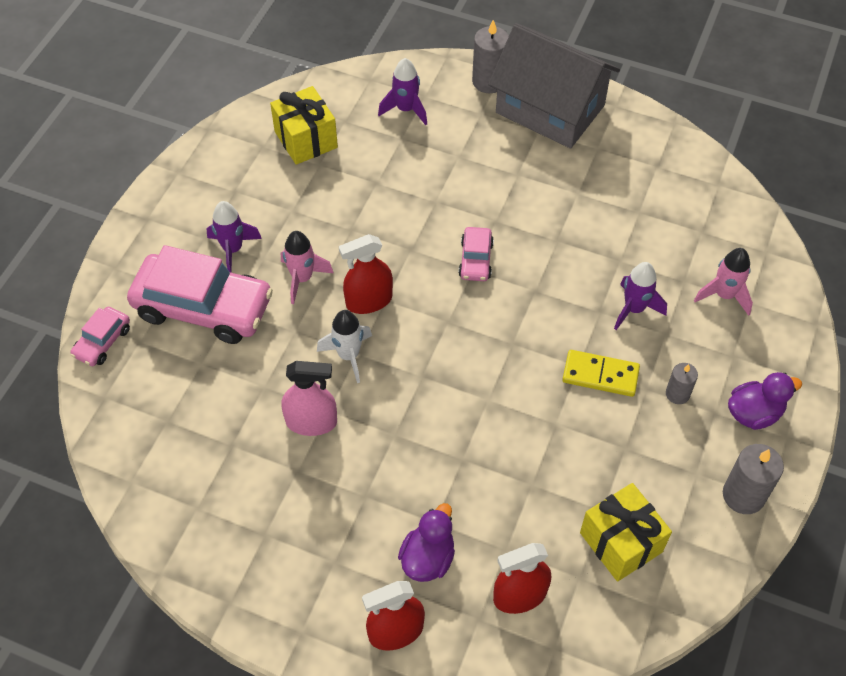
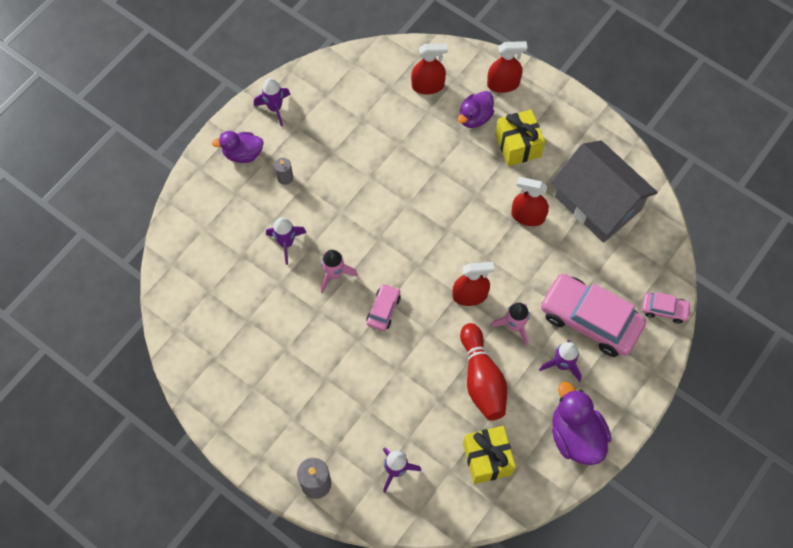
camera: 165 degrees left, 10 degrees up
pink car [71,307,130,366] -> pink car turned 60 degrees clockwise [642,292,692,323]
pink spray bottle [281,361,337,436] -> red spray bottle [511,177,549,226]
white rocket [317,310,372,383] -> none
grey house [488,23,620,148] -> grey house moved to [551,140,658,243]
yellow domino [562,350,640,397] -> none
yellow gift [580,483,672,582] -> yellow gift moved to [495,109,545,166]
pink rocket [694,248,753,316] -> pink rocket moved to [321,250,358,294]
grey candle [723,444,784,514] -> purple rocket [254,78,290,126]
none -> red bowling pin [460,323,507,420]
none -> purple duck [552,382,611,465]

